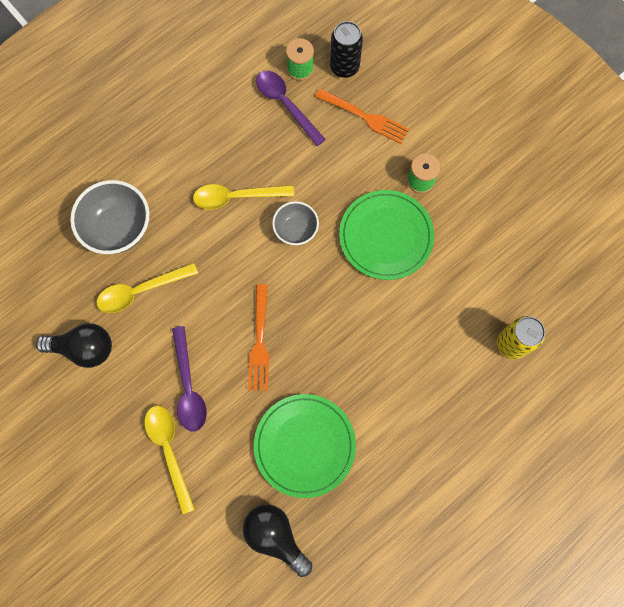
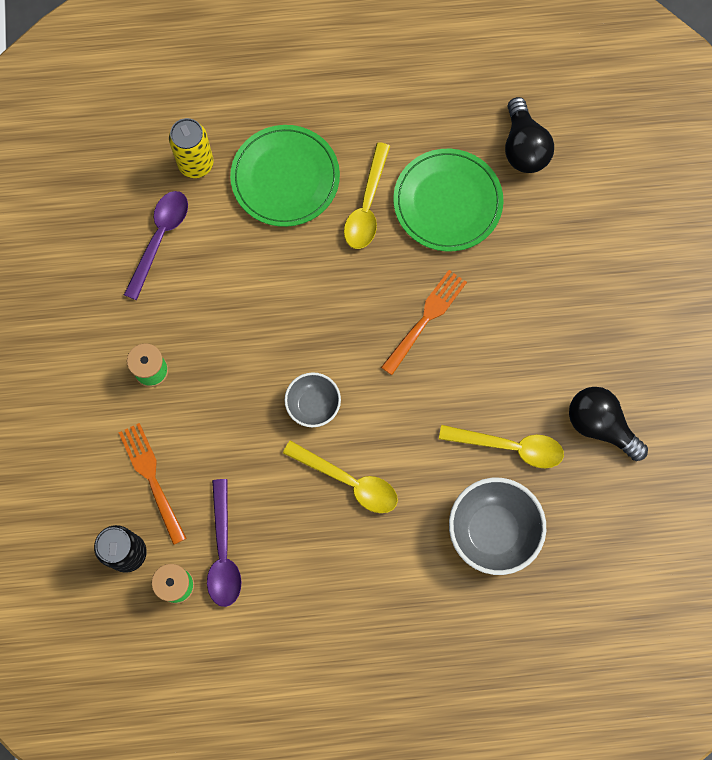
camera: 145 degrees left, 0 degrees up
yellow spoon [144,406,195,515] -> yellow spoon moved to [344,142,390,249]
purple spoon [172,326,207,431] -> purple spoon moved to [124,191,188,300]
green plate [339,190,434,280] -> green plate moved to [230,125,340,227]

